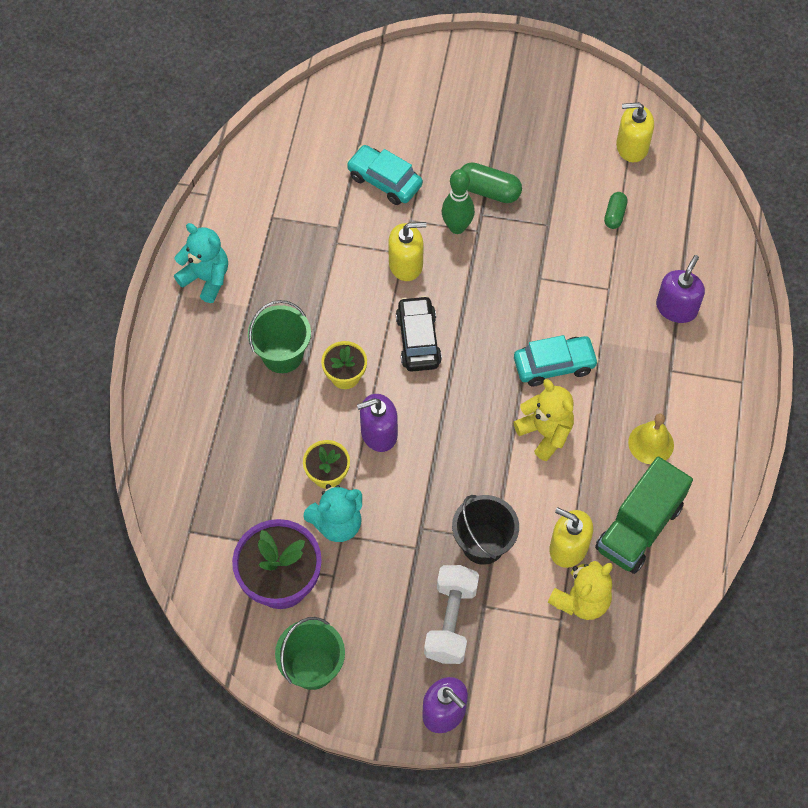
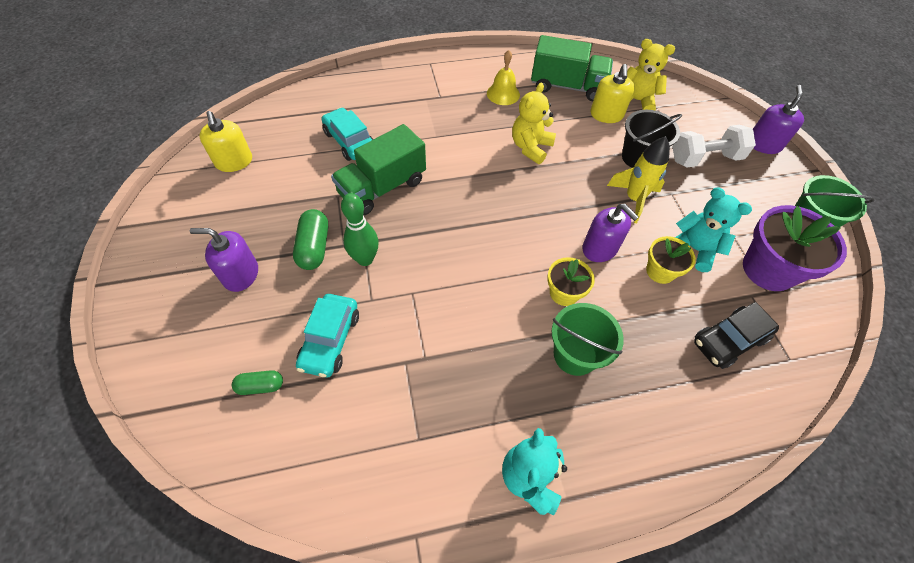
camera: 115 degrees left, 5 degrees down
yellow soap dispenser [388,222,427,281] -> none
black car [396,296,442,372] -> black car moved to [694,302,779,369]
turquoise car [514,335,599,387] -> turquoise car moved to [322,108,373,161]
green capsule [604,192,628,229] -> green capsule moved to [232,370,283,395]
purple soap dispenser [656,255,705,323] -> purple soap dispenser moved to [190,228,258,292]
none -> green truck [331,124,426,215]
none -> yellow rocket [607,136,670,223]

